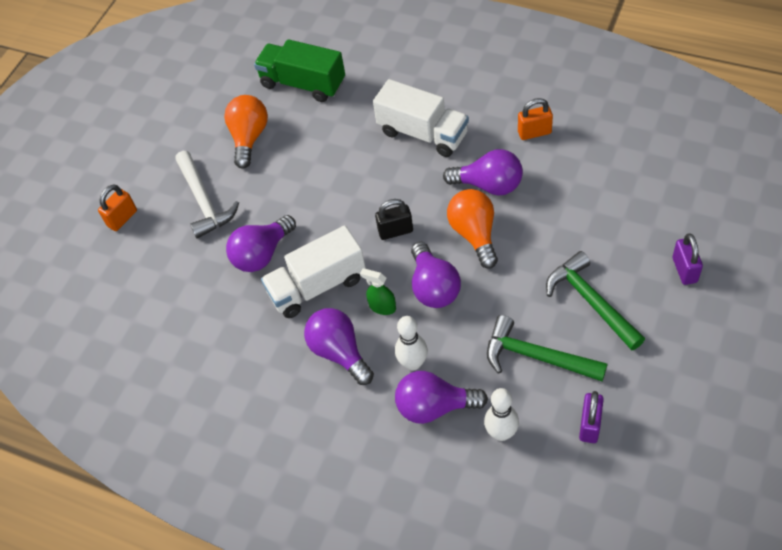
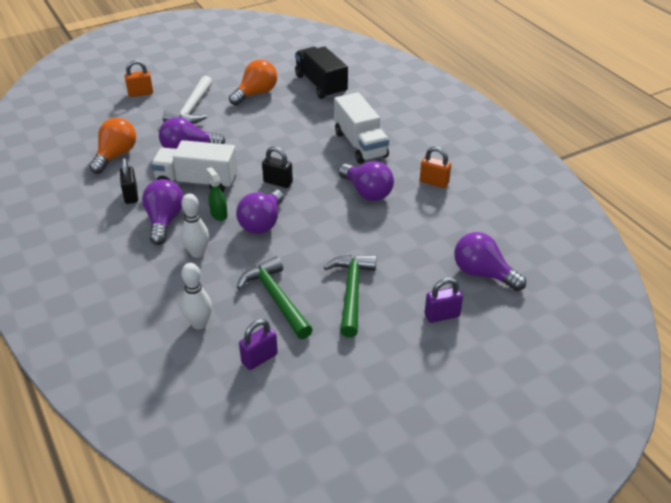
camera: 30 degrees right, 15 degrees down
green truck [254,39,345,102] -> black truck [295,46,348,99]
purple light bulb [395,371,488,424] -> purple light bulb moved to [454,232,526,291]
orange light bulb [447,189,498,269] -> orange light bulb moved to [89,117,136,174]
purple padlock [673,233,703,285] -> purple padlock turned 45 degrees clockwise [425,278,463,323]
none -> black padlock [120,158,138,204]

